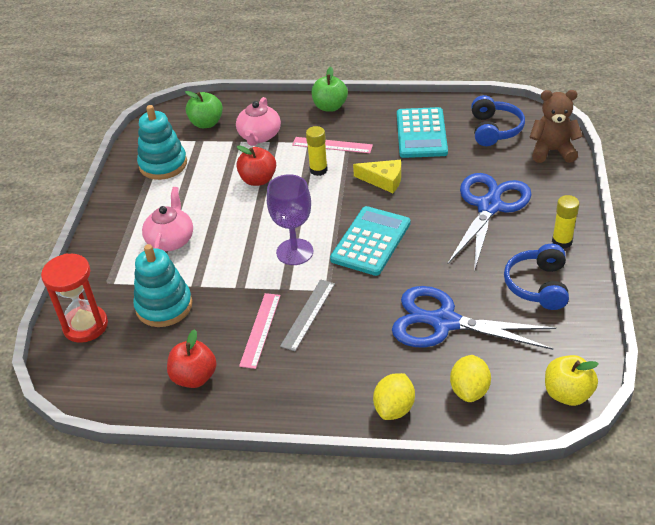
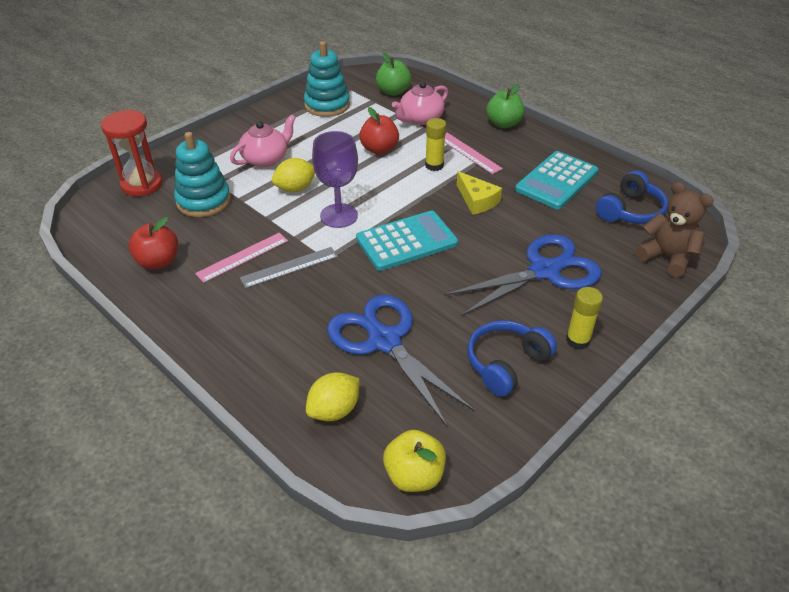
camera: 35 degrees right, 0 degrees up
yellow lemon [373,373,415,420] -> yellow lemon moved to [272,158,315,192]

